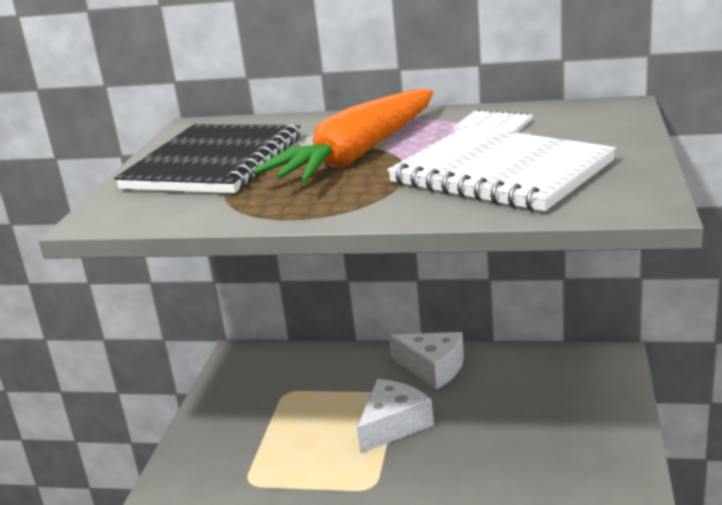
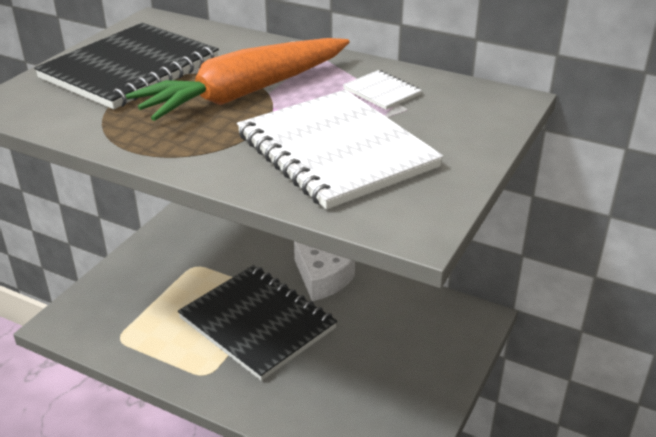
camera: 15 degrees right, 10 degrees up
white cheese [357,379,434,454] -> black notebook [178,265,337,381]

